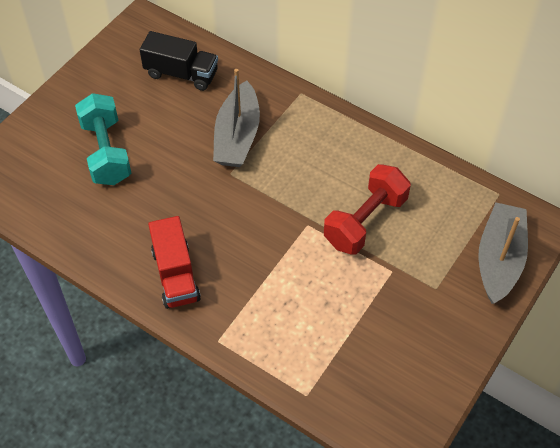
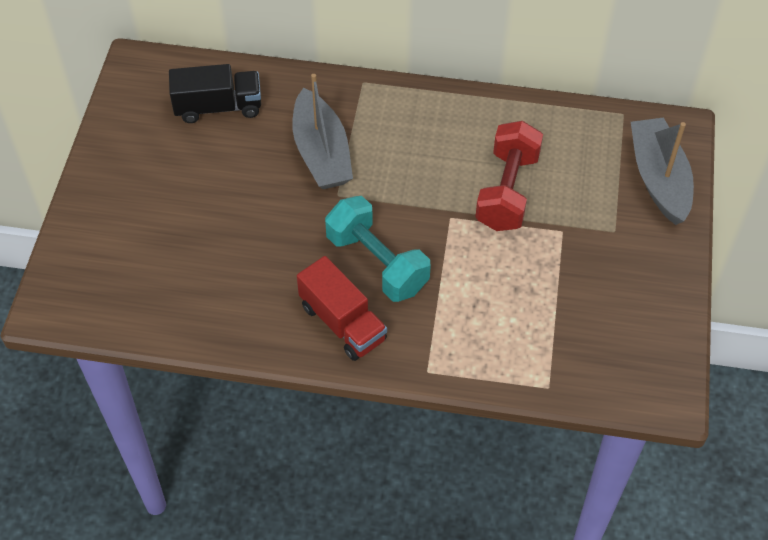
camera: 25 degrees left, 0 degrees up
turquoise dumbbell [75,93,131,185] -> turquoise dumbbell moved to [325,196,431,302]

